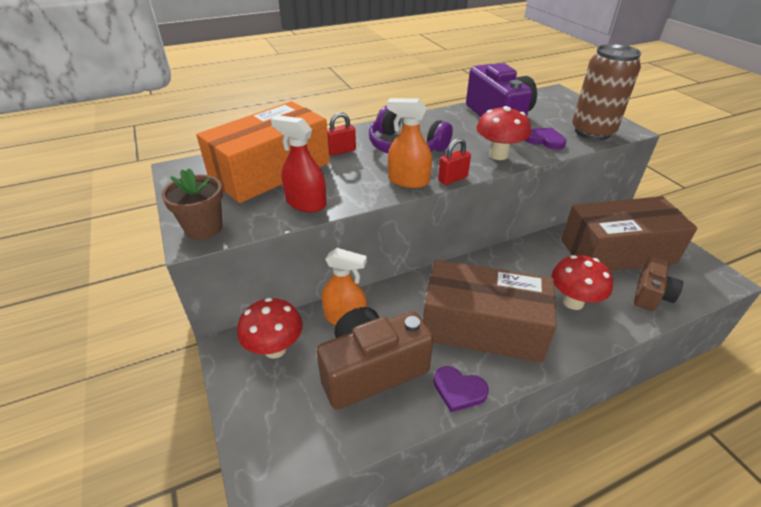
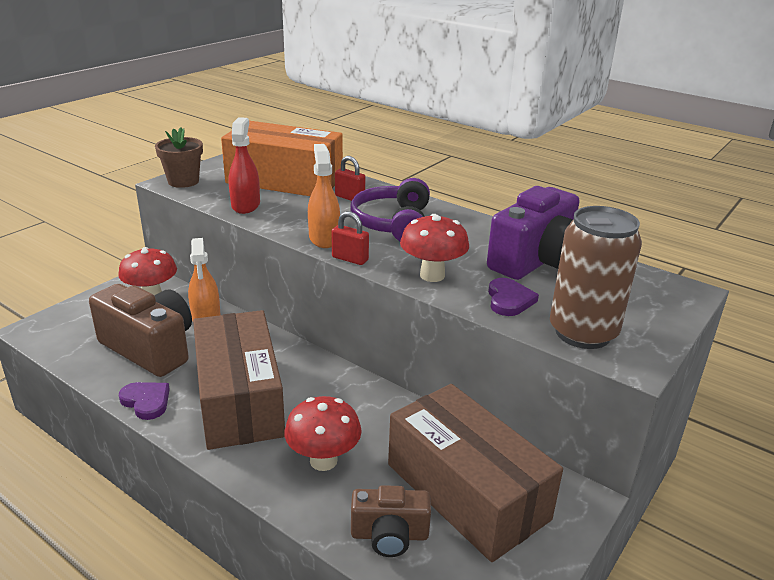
camera: 60 degrees right, 10 degrees down
purple heart [434,366,489,412] -> purple heart turned 135 degrees clockwise [119,382,170,420]

